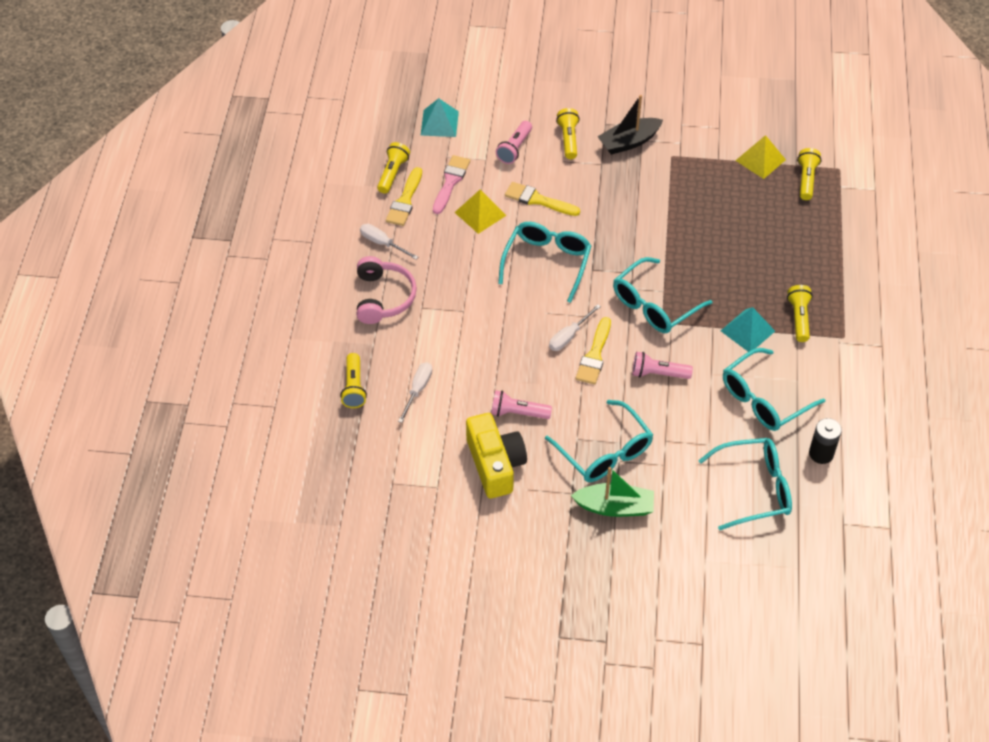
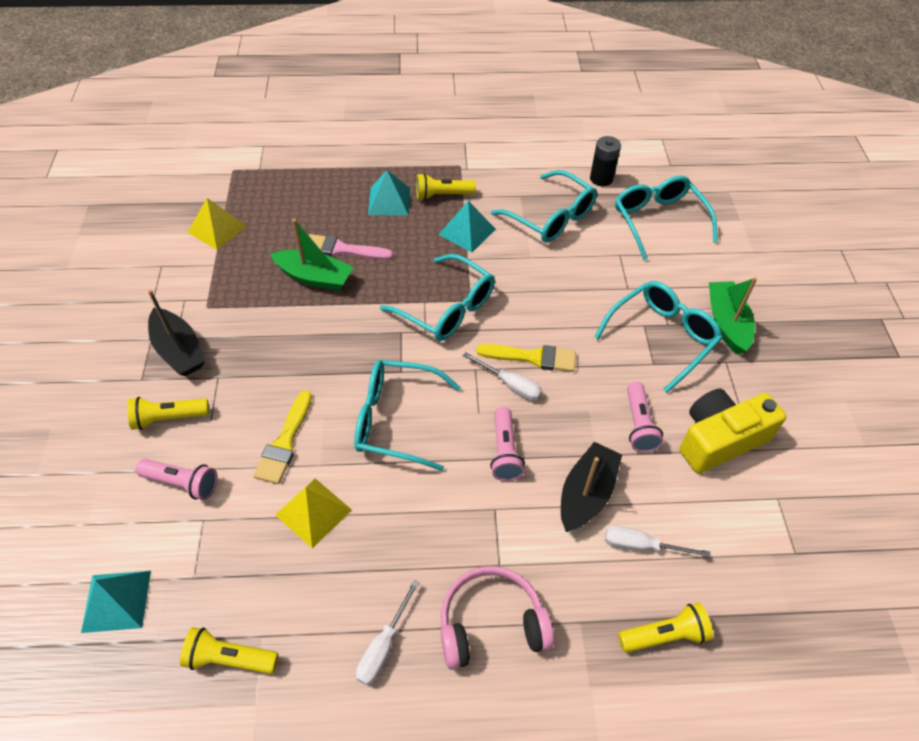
camera: 100 degrees left, 0 degrees up
yellow brush [386,167,422,226] -> none
pink brush [433,155,470,214] -> pink brush moved to [309,234,393,260]
pink flashlight [632,352,693,379] -> pink flashlight moved to [490,407,525,481]
yellow flashlight [797,148,821,200] -> none
none -> green boat [270,219,354,291]
none -> turquoise pyramid [368,170,410,216]
none -> black boat [561,442,622,532]

